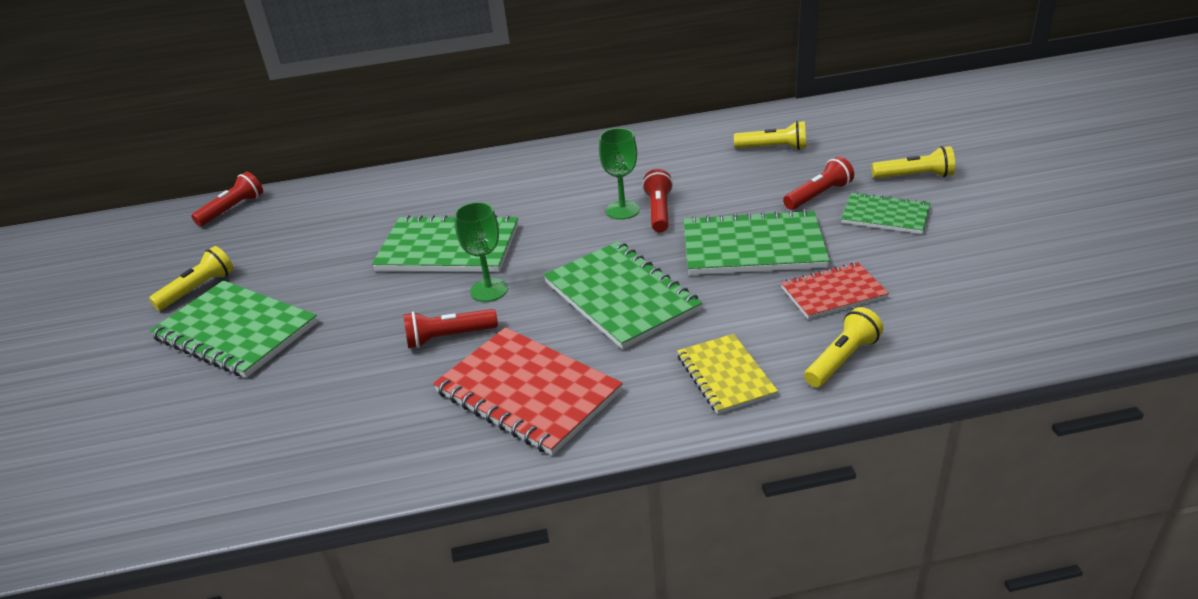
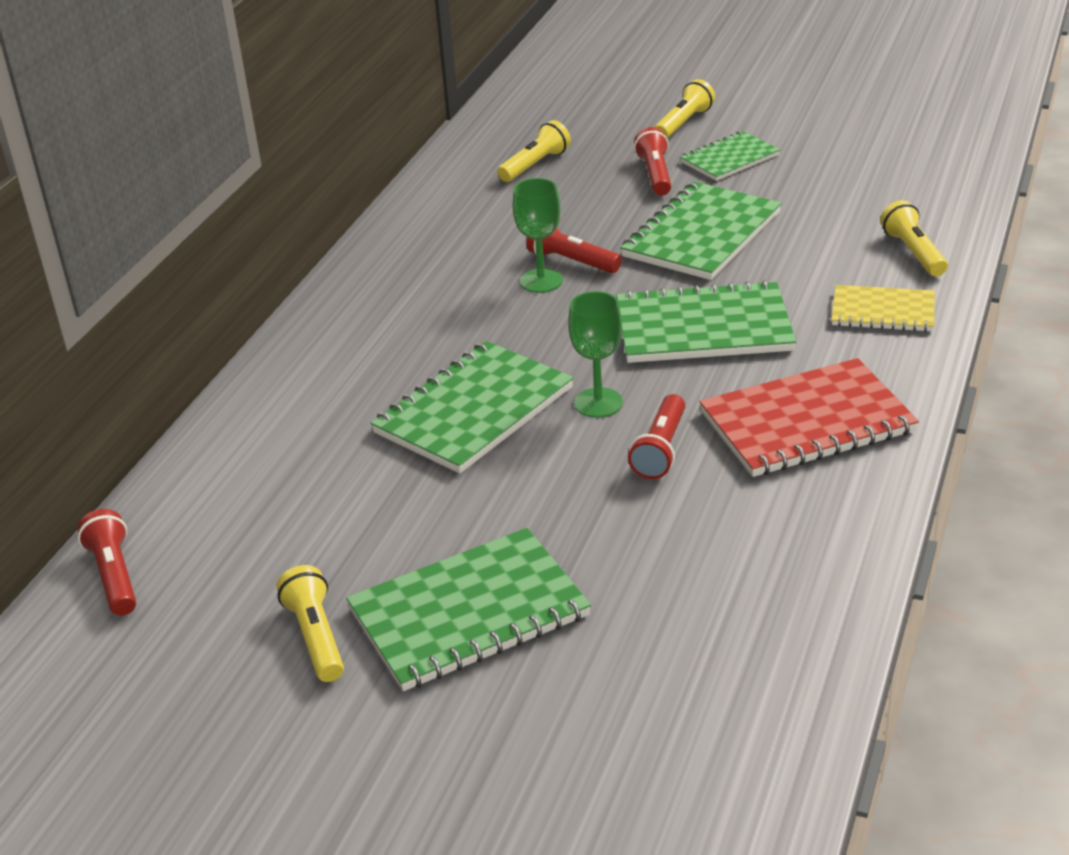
camera: 60 degrees left, 0 degrees up
red notebook [781,262,889,319] -> none

